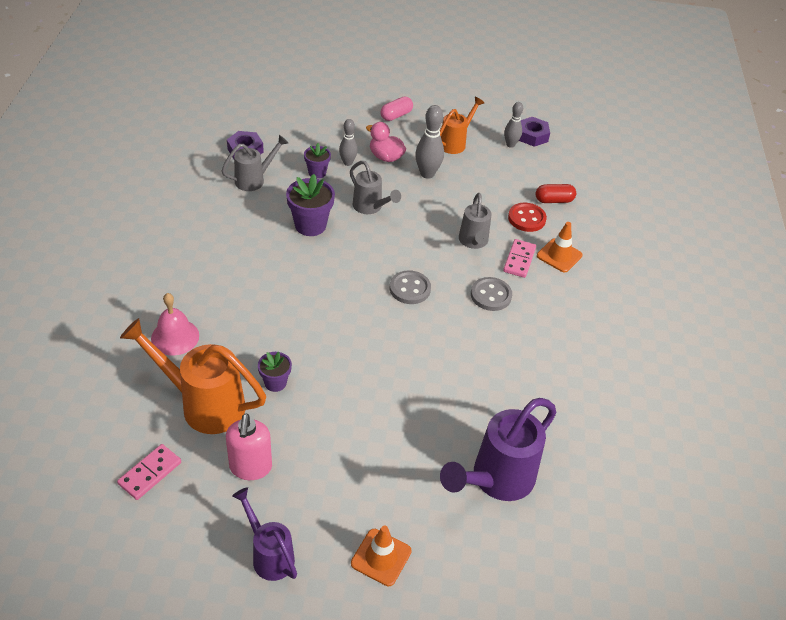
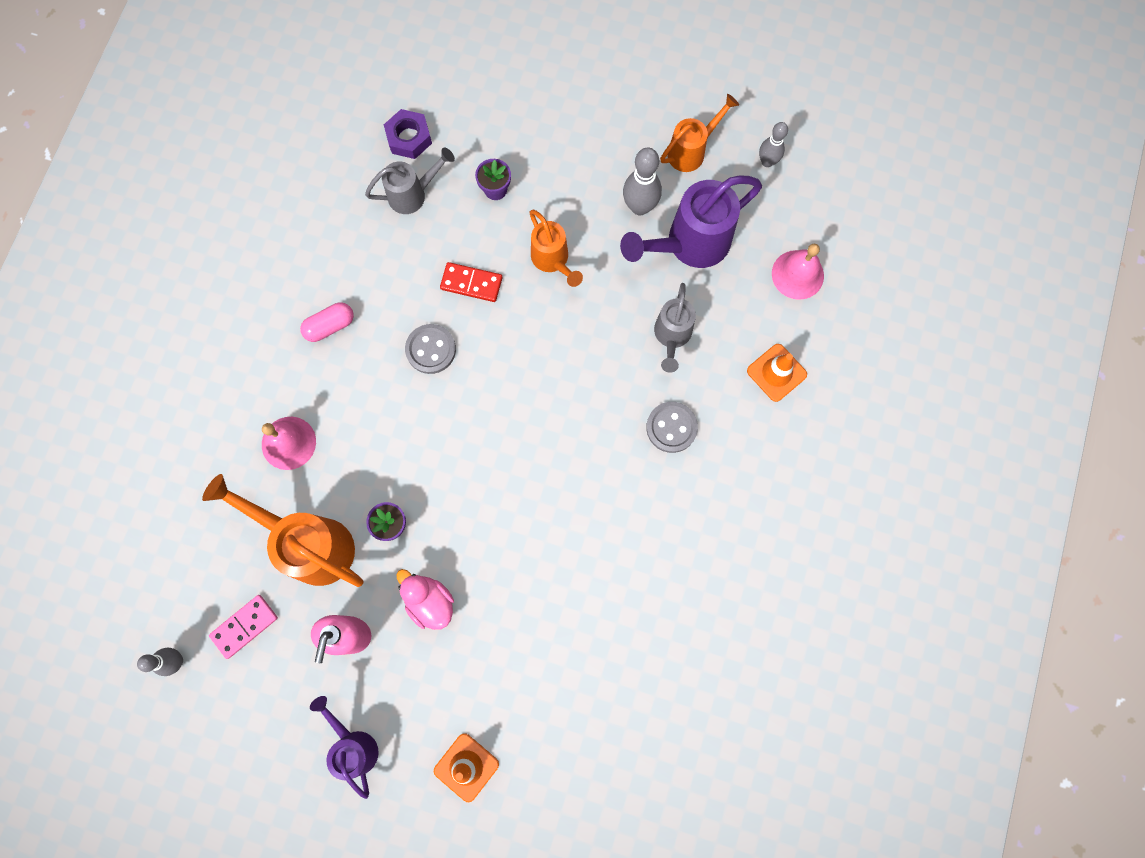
camera: 15 degrees right, 30 degrees up
purple flower pot [286,174,335,236] -> red domino [440,262,503,302]
grey bowling pin [339,119,358,166] -> grey bowling pin moved to [137,648,183,676]
grey watering can [350,161,401,214] -> orange watering can [529,210,583,287]
pink duck [366,122,406,162] -> pink duck moved to [397,569,454,630]
pink capsule [380,96,413,121] -> pink capsule moved to [300,302,354,342]
grey button [390,270,431,304] -> grey button moved to [405,324,456,374]
purple watering can [440,398,557,501] -> purple watering can moved to [620,175,762,268]
pink domino [503,239,536,278] -> none
red button [508,203,547,232] -> none
purple nut [519,117,550,147] -> none
red capsule [536,184,576,203] -> pink bell [772,244,824,300]

